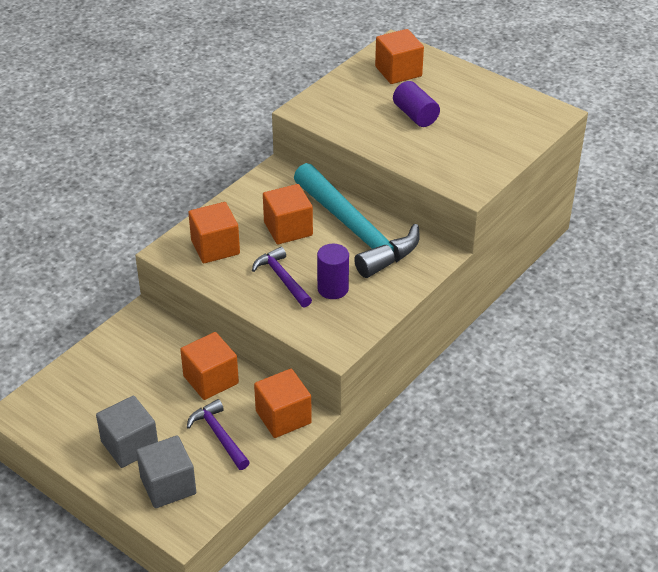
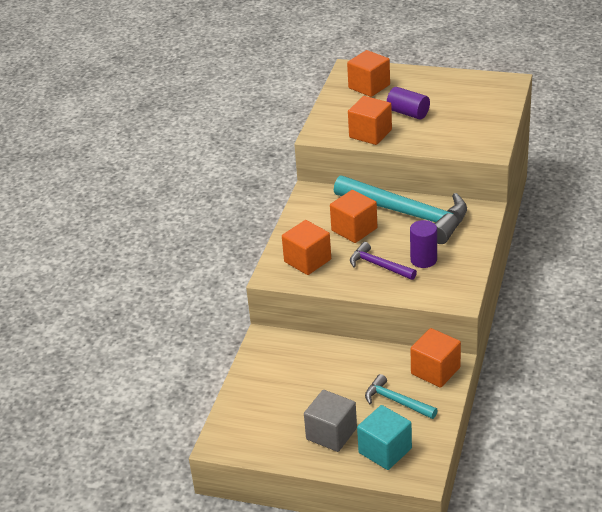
camera: 20 degrees left, 5 degrees down
grey cube [136,436,196,508] -> turquoise cube [357,405,412,470]
orange cube [180,332,239,400] -> orange cube moved to [348,96,392,145]
purple hammer [187,399,250,470] -> turquoise hammer [365,374,438,419]

